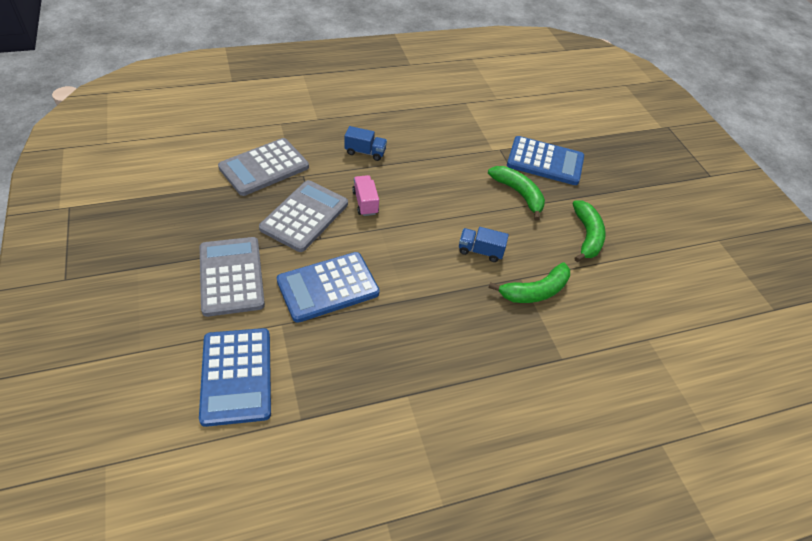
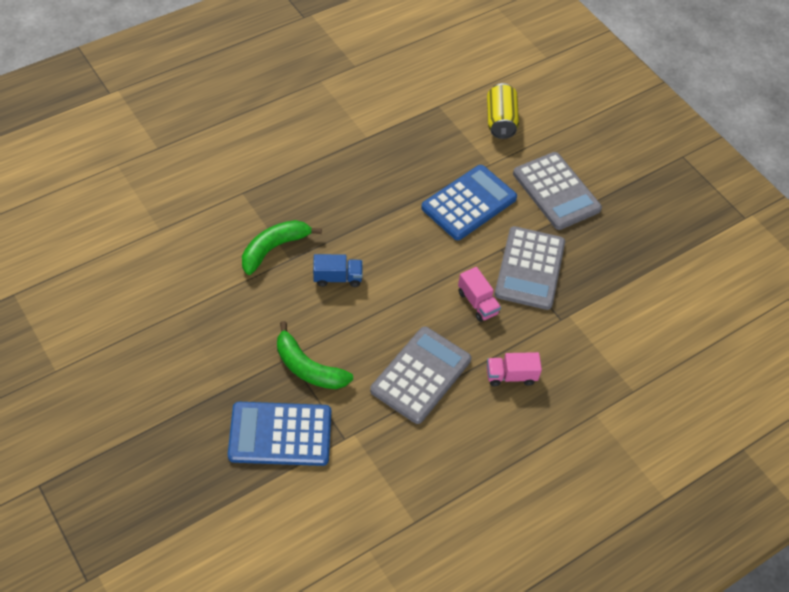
camera: 165 degrees right, 5 degrees up
blue calculator [199,328,271,427] -> yellow can [487,83,519,139]
grey calculator [218,138,309,196] -> grey calculator moved to [370,326,471,424]
blue truck [344,126,387,161] -> pink truck [487,352,542,386]
green banana [573,200,606,262] -> none

